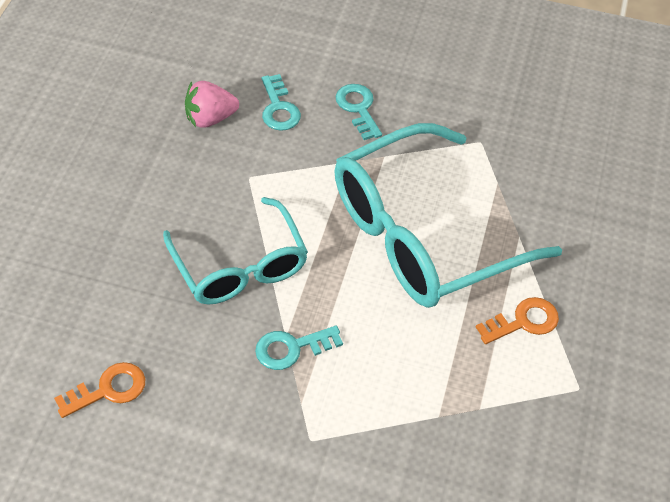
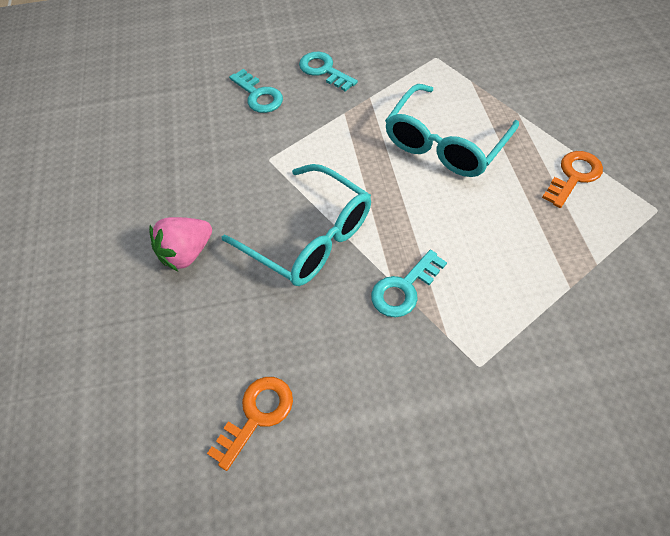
camera: 20 degrees left, 5 degrees up
pink strawberry [185,81,239,128] -> pink strawberry moved to [149,217,212,271]
turquoise glasses [335,123,562,308] -> turquoise glasses [385,84,519,177], size x0.62

